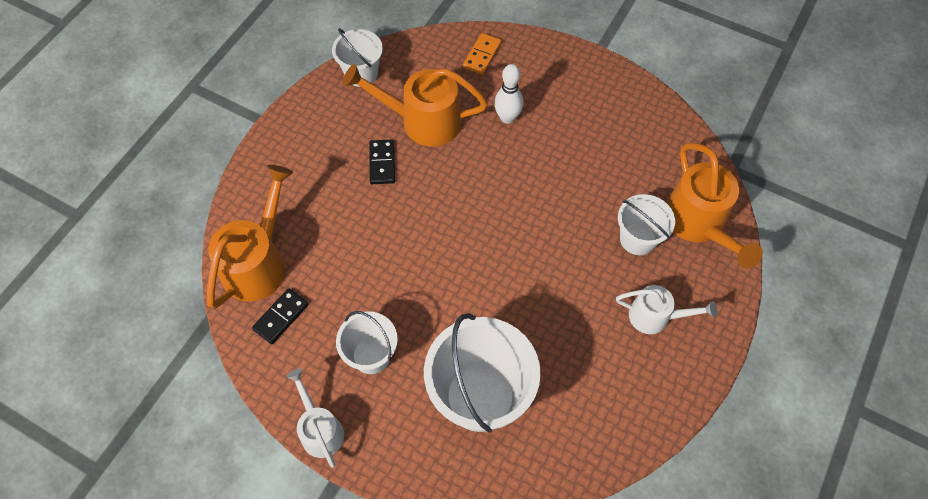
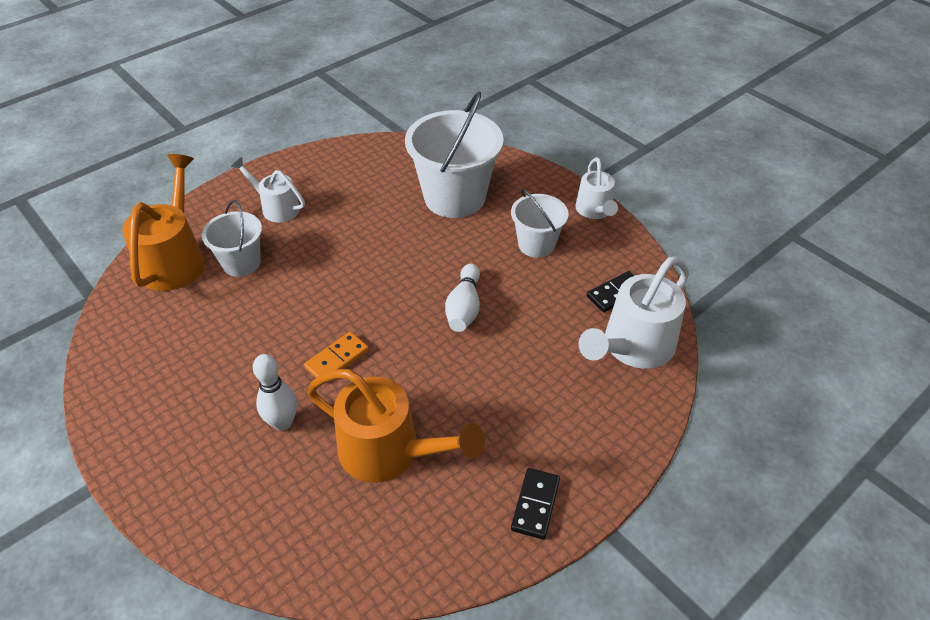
camera: 160 degrees left, 15 degrees down
orange watering can [207,165,293,309] -> white watering can [578,256,689,369]
white bucket [332,28,383,87] -> none
black domino [369,140,395,184] -> black domino moved to [511,468,560,540]
orange domino [463,33,502,75] -> orange domino moved to [304,332,369,378]
none -> white bowling pin [445,264,480,332]

